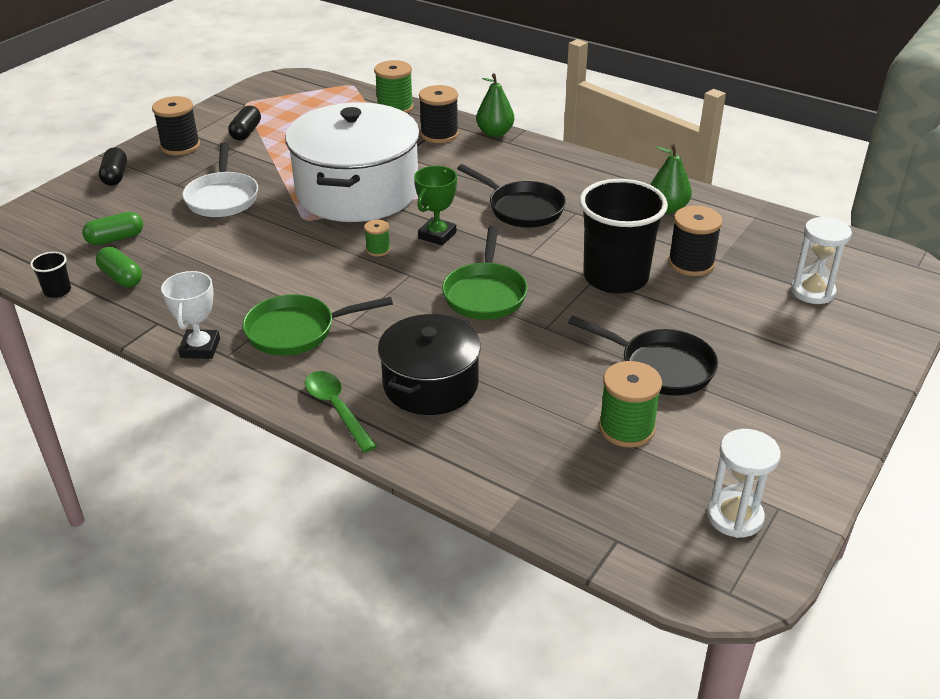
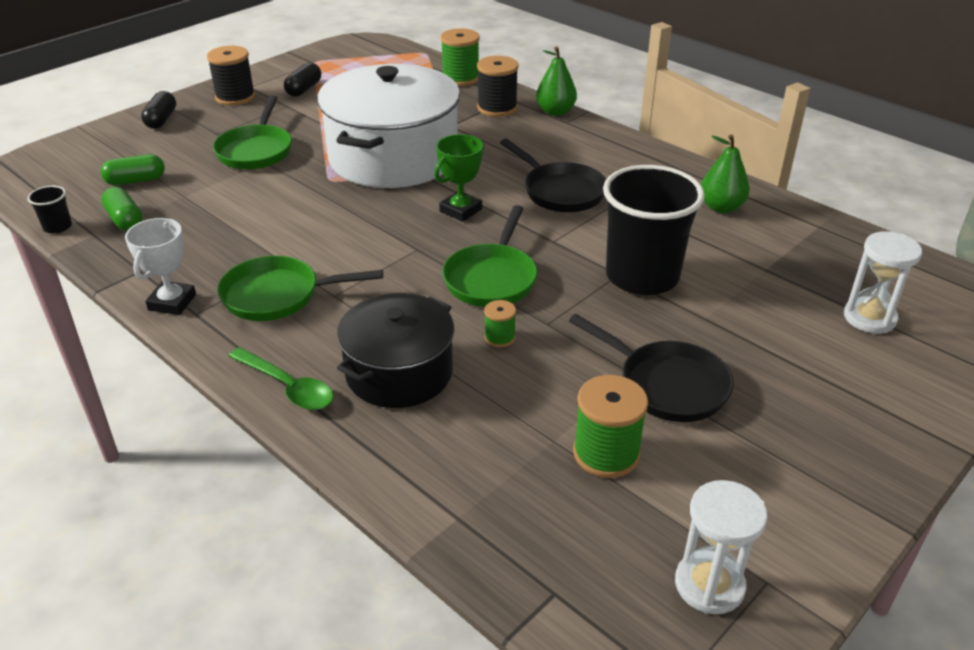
camera: 10 degrees right, 0 degrees up
white pan [182,142,258,217] -> green pan [213,96,292,169]
green spoon [305,371,377,453] -> green spoon turned 150 degrees clockwise [229,347,333,410]
green spool [364,220,390,257] -> green spool moved to [484,300,516,347]
black spool [668,206,723,276] -> none

